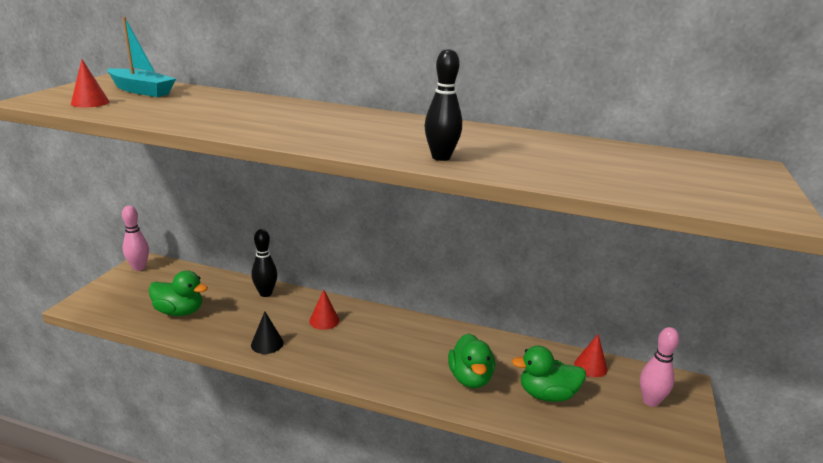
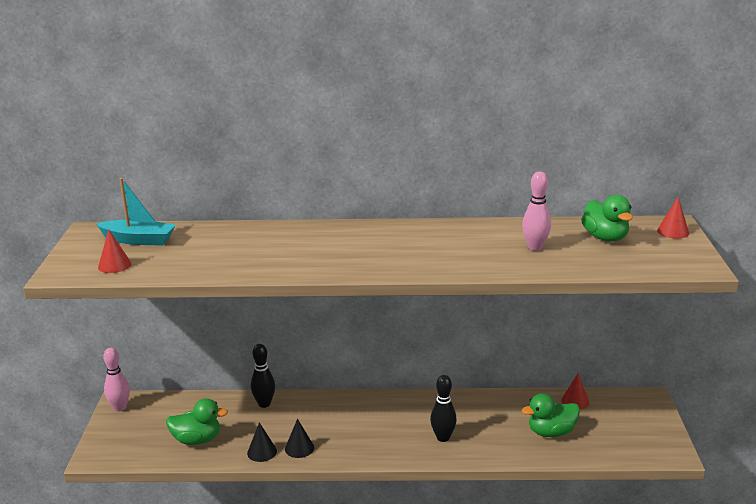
camera: 15 degrees left, 0 degrees up
red cone [309,290,340,330] -> red cone moved to [657,197,689,239]
black bowling pin [424,48,462,161] -> black bowling pin moved to [430,375,457,442]
green duck [448,333,495,389] -> green duck moved to [581,195,633,242]
pink bowling pin [640,327,679,407] -> pink bowling pin moved to [522,171,551,251]
none -> black cone [247,422,277,462]

